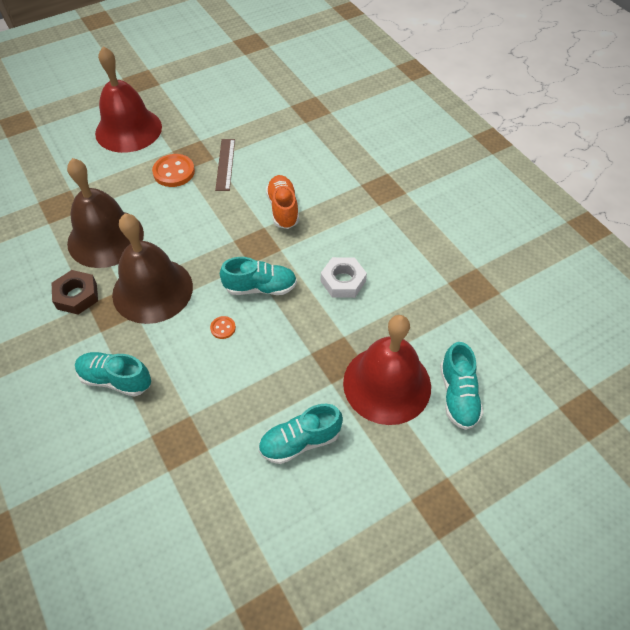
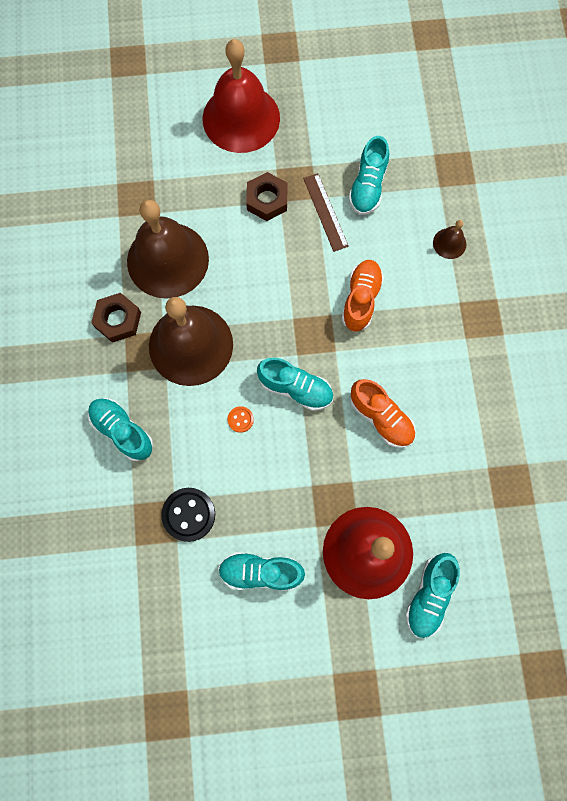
camera: 25 degrees right, 20 degrees up
orange button [152,154,195,187] -> brown nut [246,172,288,221]
brown ruler [215,139,235,191] -> brown ruler turned 45 degrees counterclockwise [303,173,349,252]
white nut [321,257,367,298] -> orange shoe [350,379,416,448]
none -> black button [161,488,215,542]
none -> turquoise shoe [348,136,389,215]
none -> brown bell [433,220,466,259]

